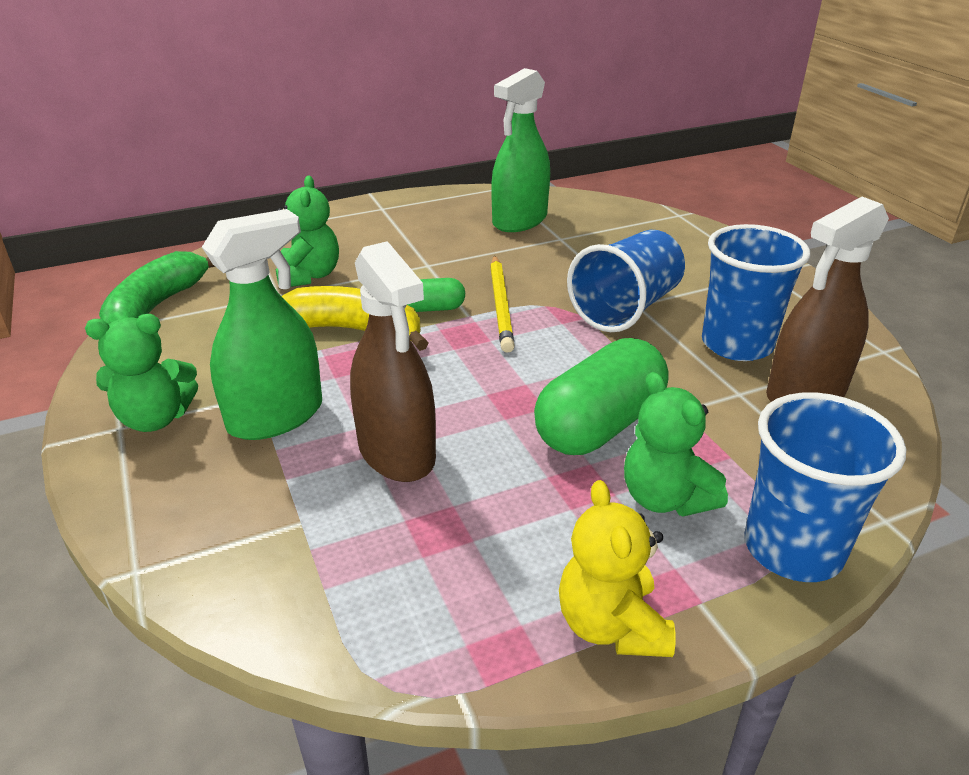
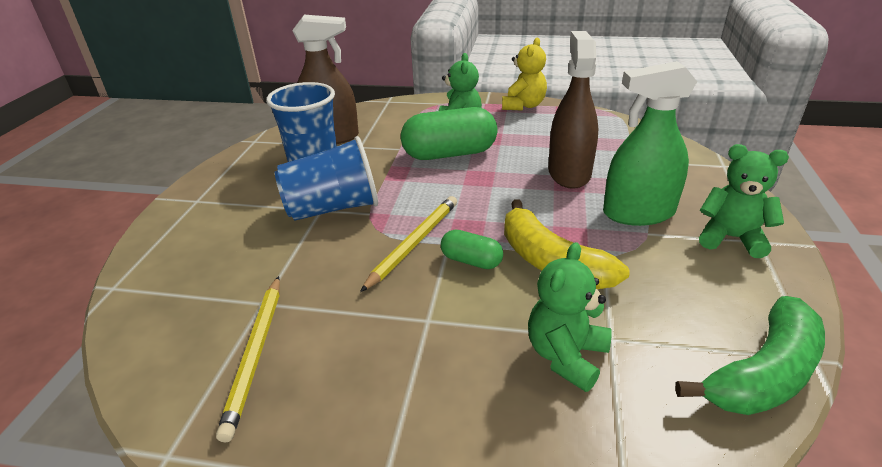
camera: 145 degrees left, 0 degrees up
green spray bottle [491,68,550,232] -> yellow pencil [216,276,280,442]
blue cup [745,392,906,582] -> none

